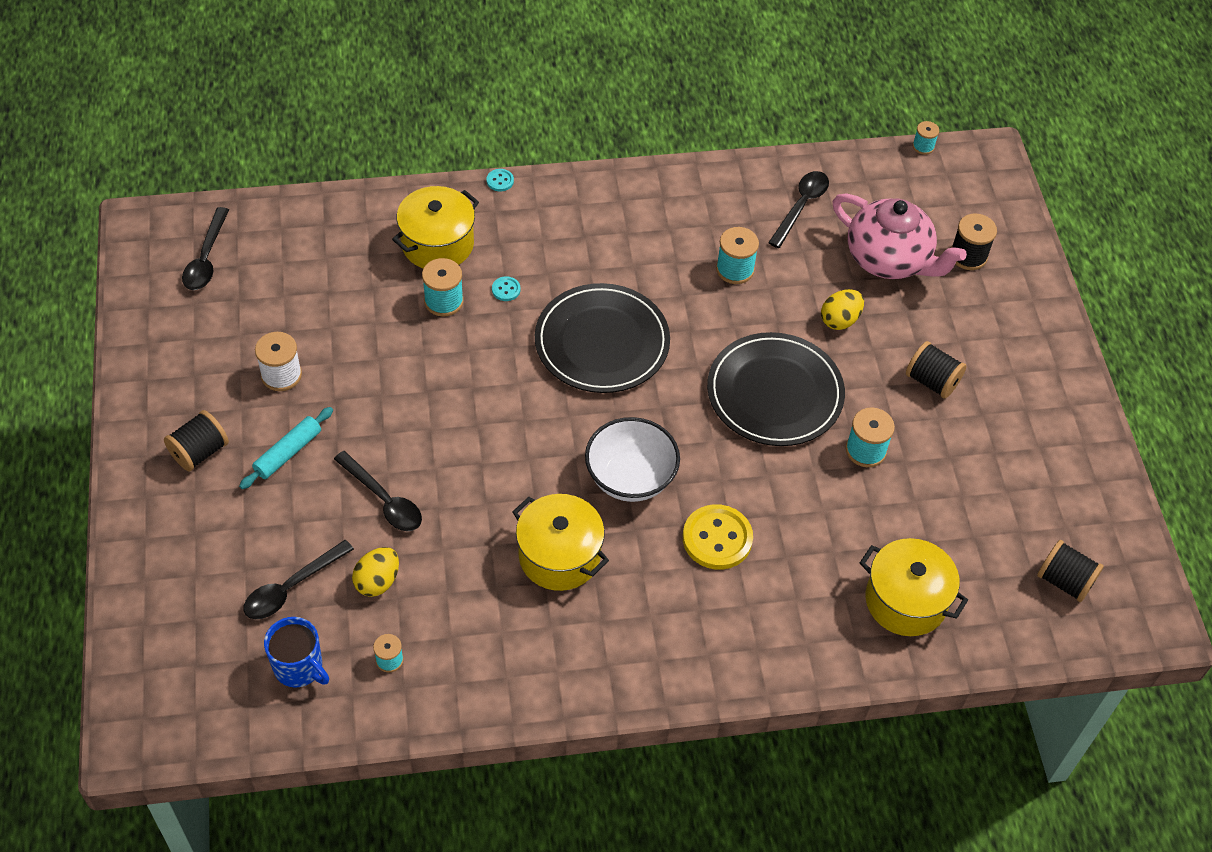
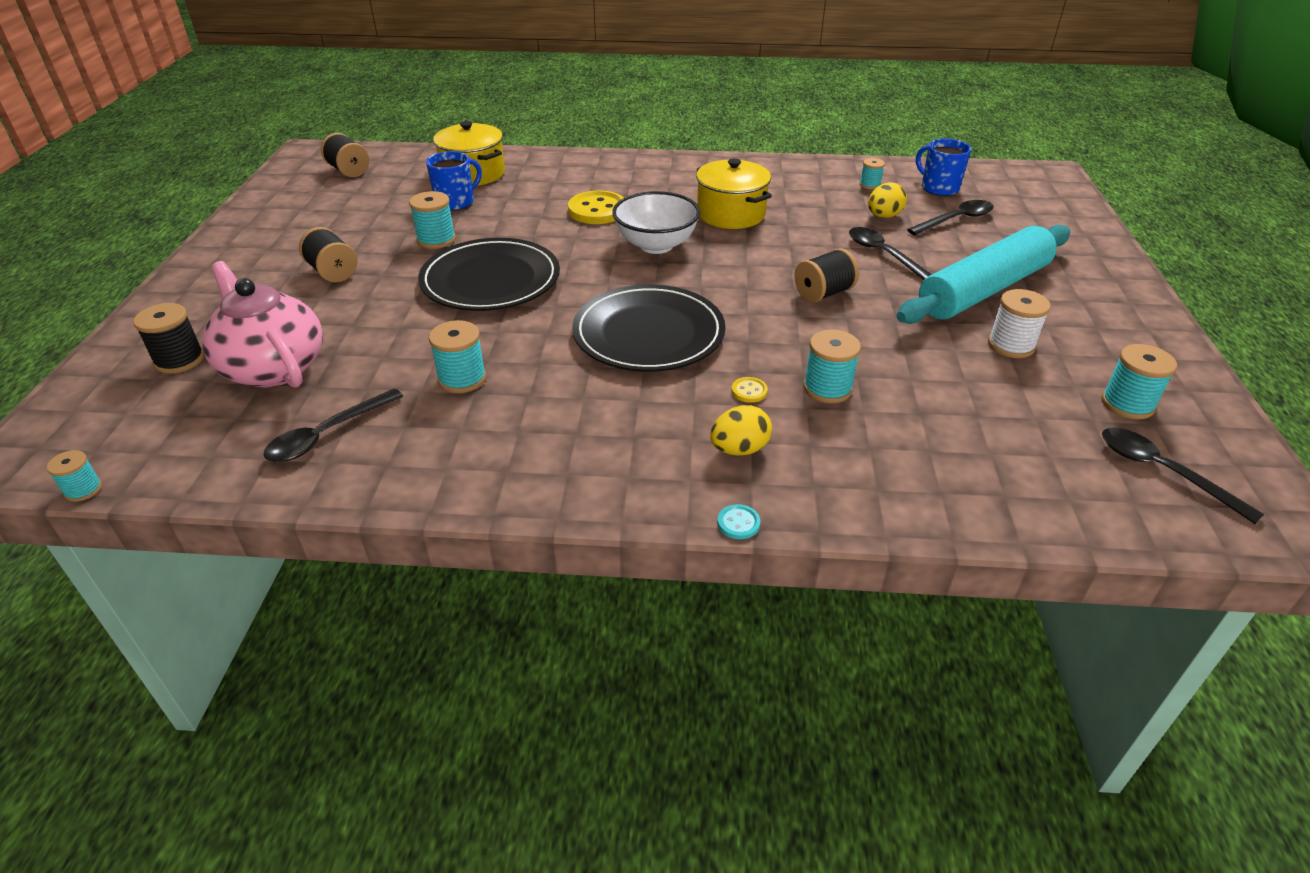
camera: 165 degrees left, 15 degrees down
black spool [164,410,229,472] -> black spool moved to [794,248,859,303]
black spoon [182,207,229,290] -> black spoon turned 60 degrees counterclockwise [1102,427,1264,524]
turquoise rolling pin [239,407,333,489] -> turquoise rolling pin [897,225,1070,324], size x2.17
yellow pot [392,186,479,268] -> none
turquoise button [492,276,520,301] -> yellow button [731,377,768,403]
yellow egg [821,289,864,330] -> yellow egg moved to [710,405,772,456]
none -> blue mug [426,151,482,210]
none -> turquoise spool [1101,344,1177,419]

